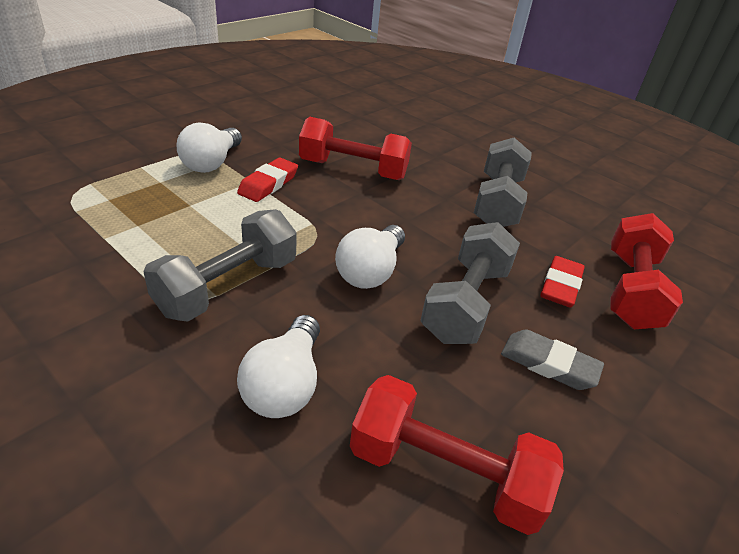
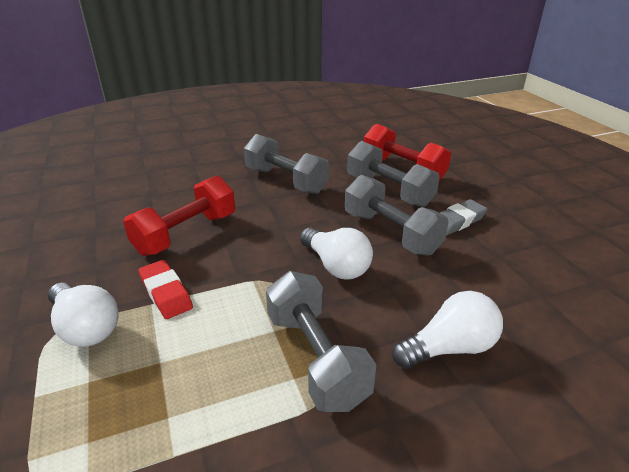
camera: 60 degrees left, 5 degrees down
white light bulb [237,315,320,418] -> white light bulb turned 60 degrees counterclockwise [392,291,503,369]
red dumbbell [350,375,564,535] -> none
red eraser [540,256,585,308] -> grey dumbbell [347,141,440,207]

